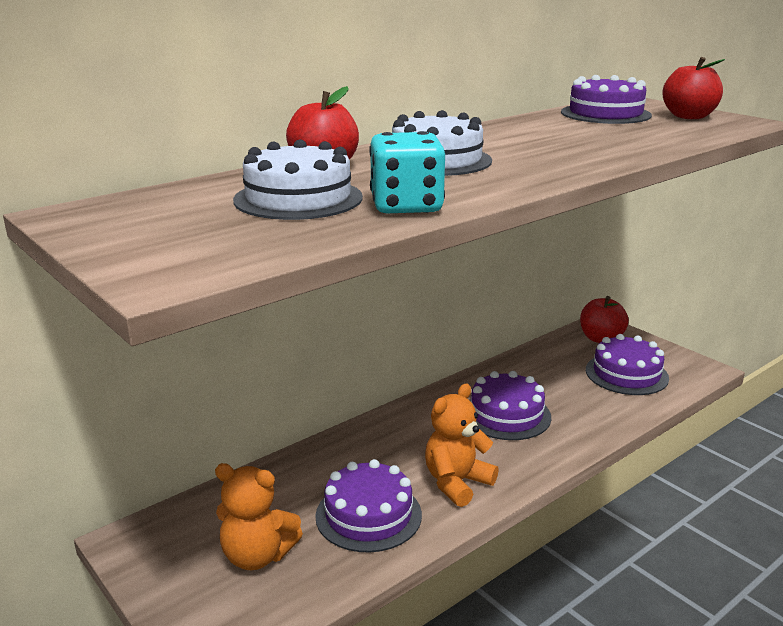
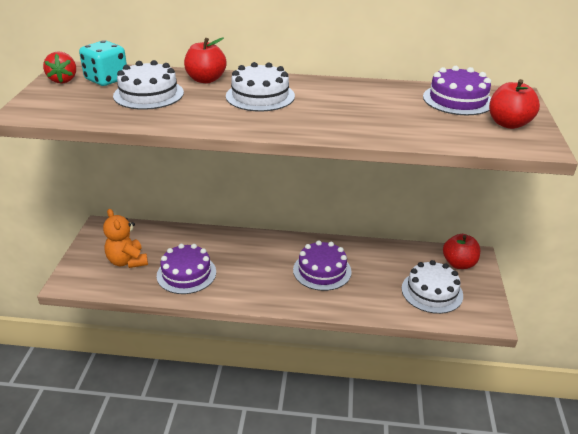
camera: 45 degrees right, 10 degrees up
turquoise dice [369,131,445,213] -> turquoise dice moved to [79,40,127,86]
orange teddy bear [425,384,499,507] -> none
purple cake [586,334,669,395] -> white cake [402,260,463,314]
none -> red strawberry [43,51,76,84]

